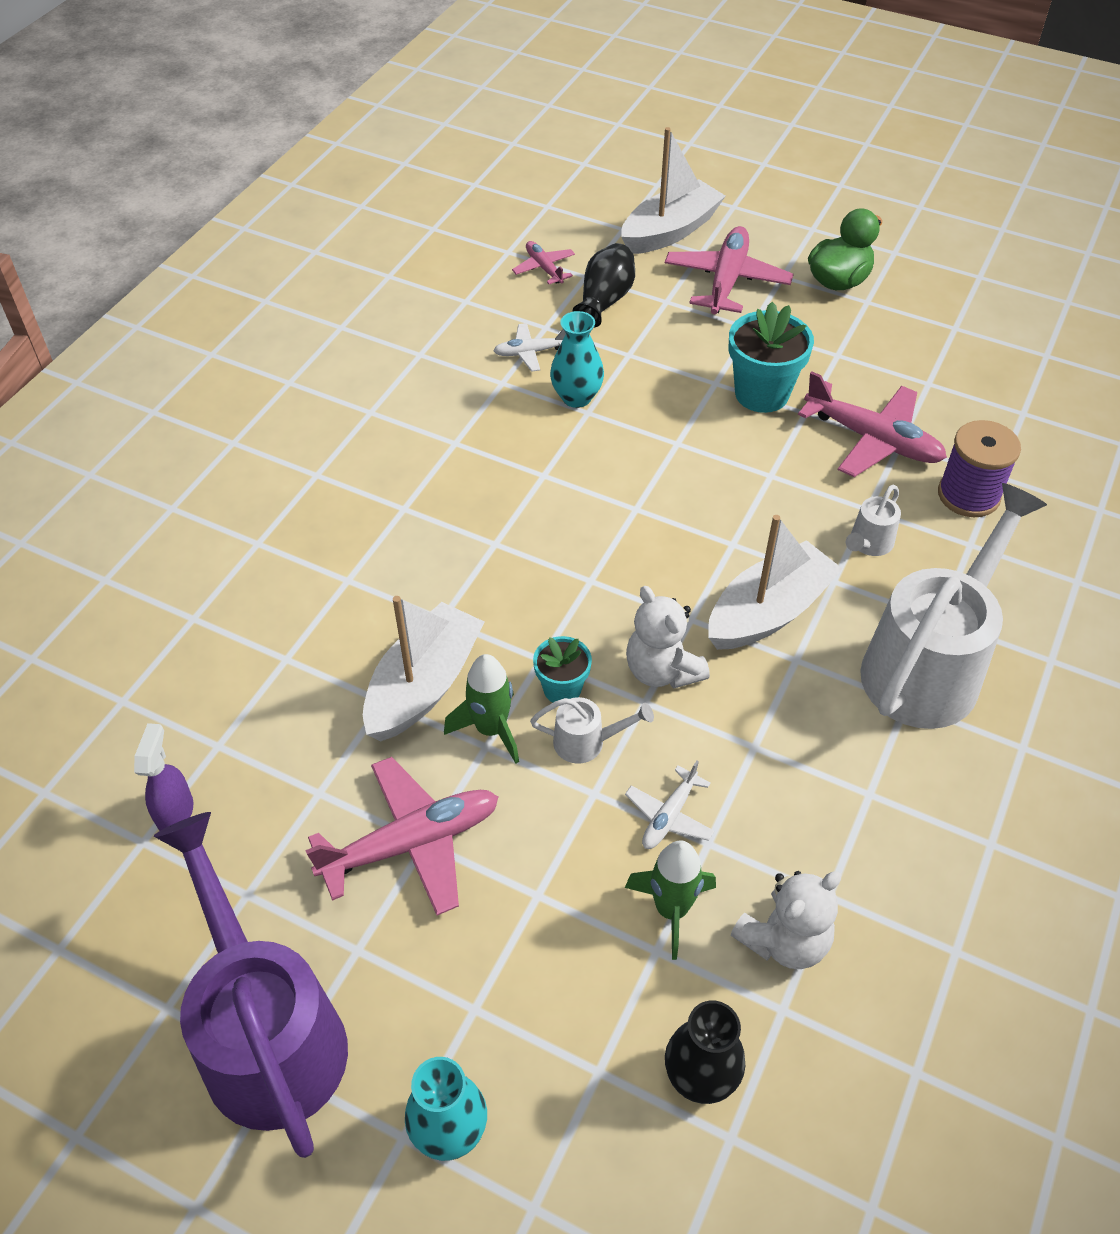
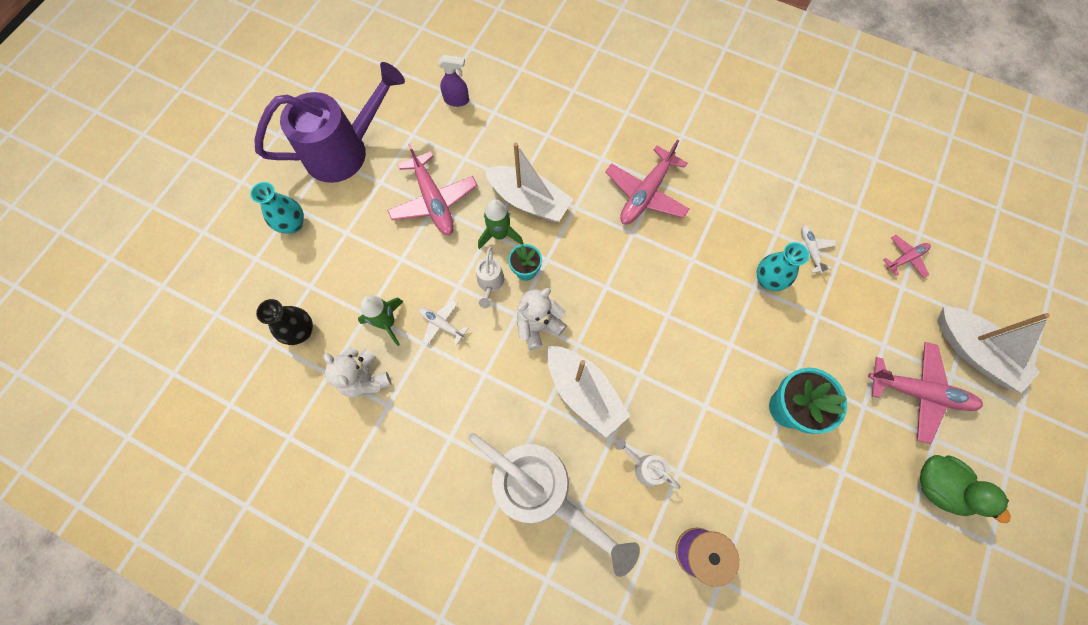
camera: 90 degrees right, 20 degrees up
black vase [573,243,635,328] -> none
pink plane [798,371,947,477] -> pink plane moved to [605,140,689,224]

